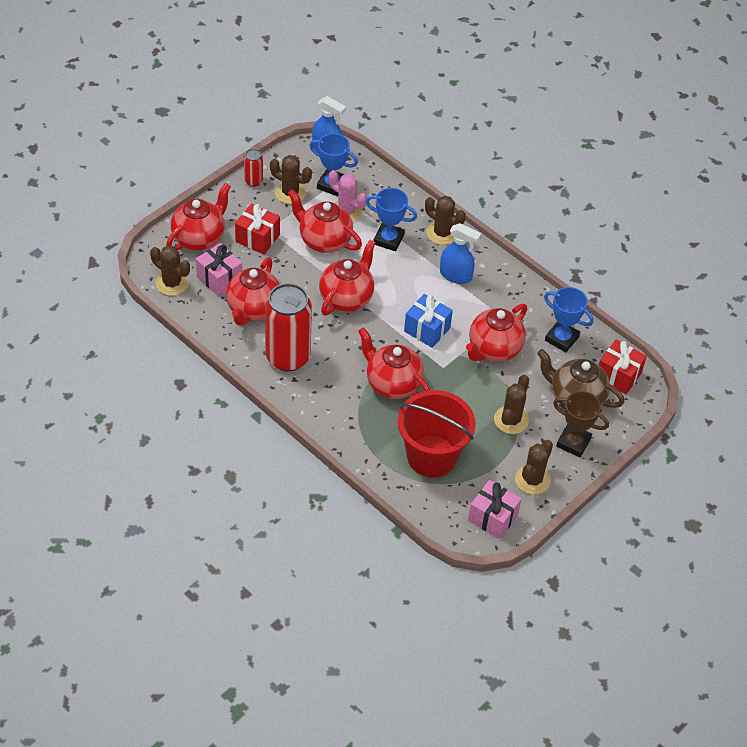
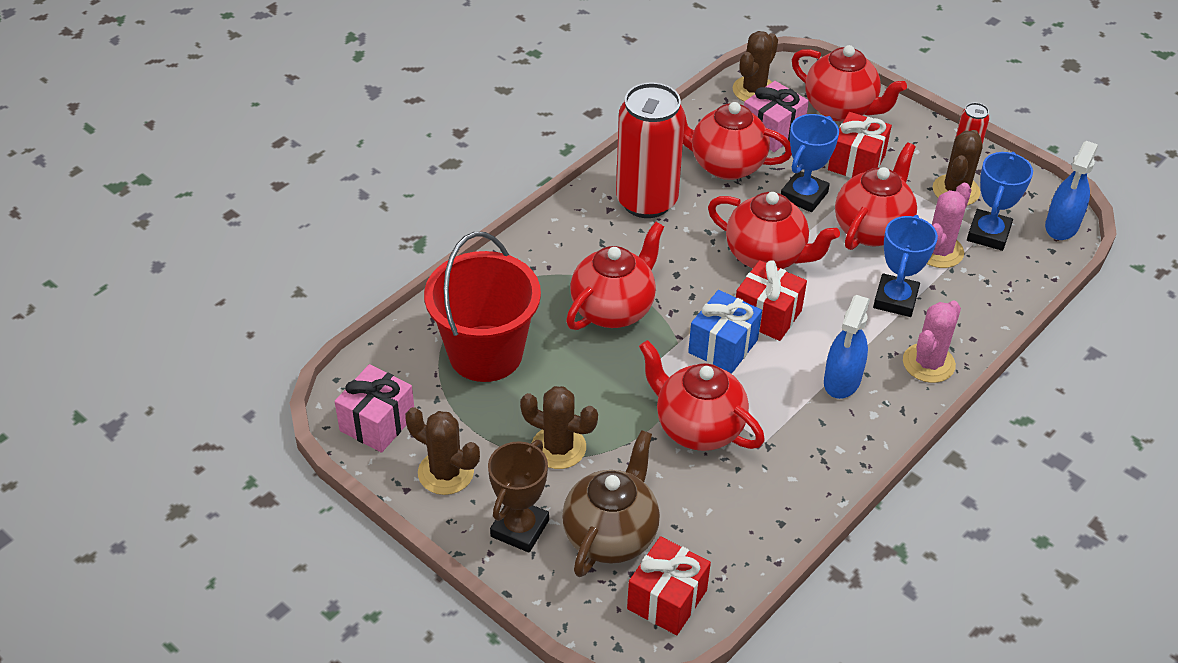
camera: 90 degrees right, 5 degrees down
brown cactus [425,196,466,245] -> pink cactus [903,301,961,383]
blue trophy [544,287,594,352] -> blue trophy moved to [781,114,839,212]
none -> red gift [736,260,807,341]

